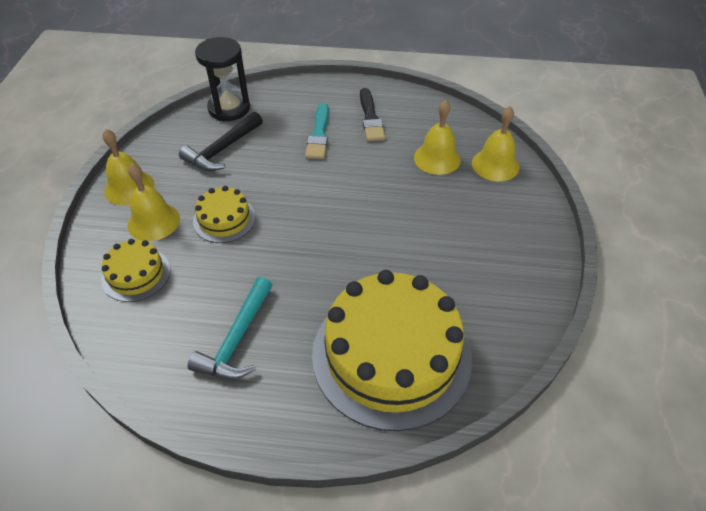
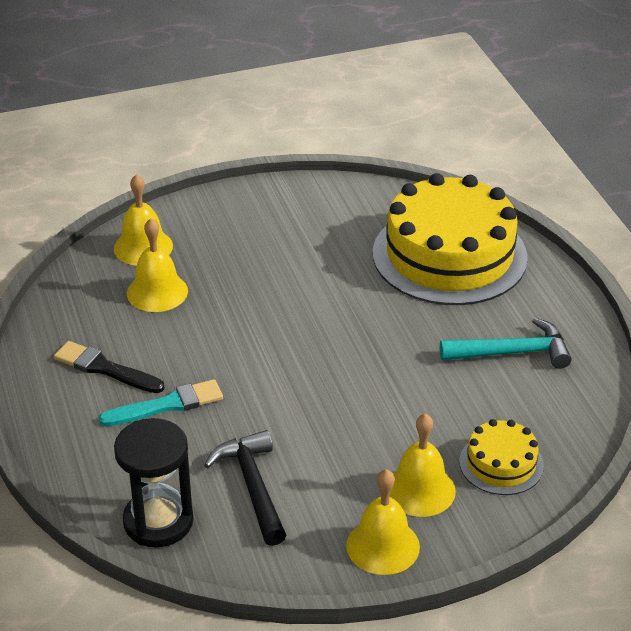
camera: 115 degrees left, 10 degrees down
black hammer [179,112,263,171] -> black hammer turned 120 degrees counterclockwise [204,430,286,546]
yellow cake [193,186,256,243] -> none
black brush [360,88,385,141] -> black brush turned 120 degrees counterclockwise [54,341,165,393]

